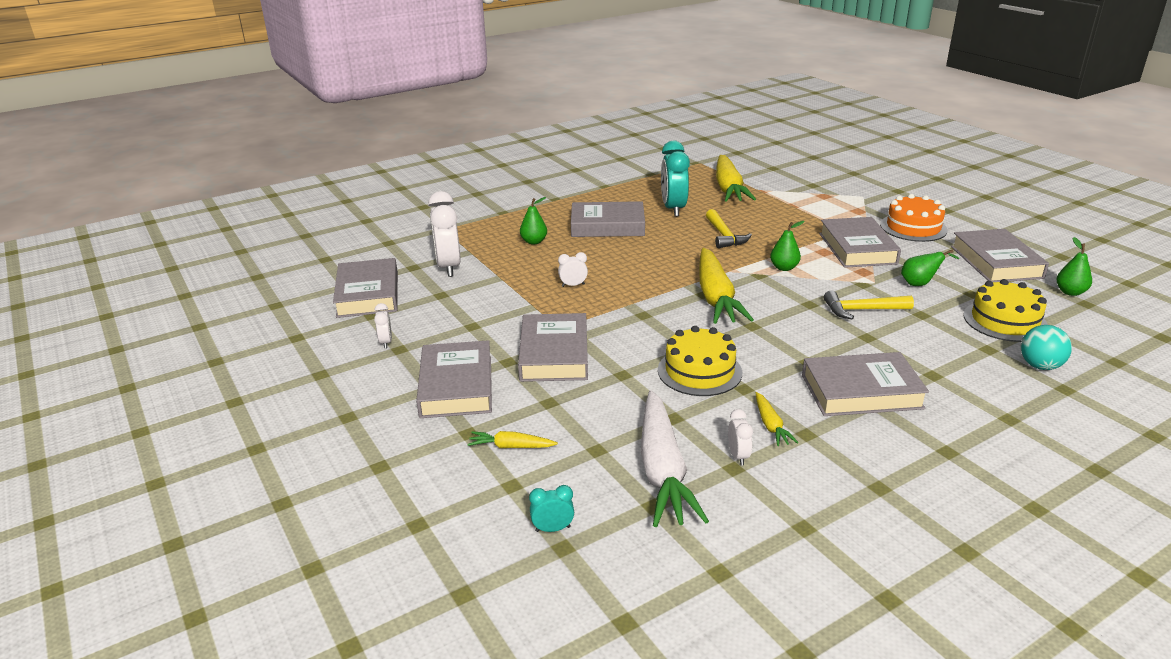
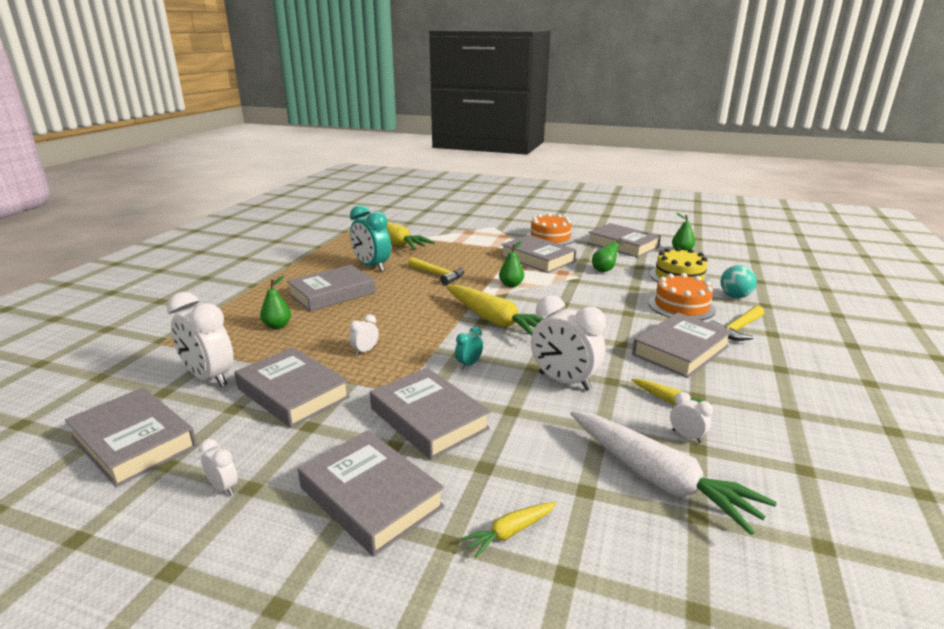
camera: 40 degrees left, 5 degrees down
turquoise clock [529,485,574,532] -> turquoise clock moved to [455,327,483,369]
yellow cake [658,326,742,396] -> white clock [531,295,606,391]
yellow hammer [824,290,914,319] -> yellow hammer moved to [708,305,764,341]
none -> grey book [234,347,350,428]
none -> orange cake [648,273,716,320]

